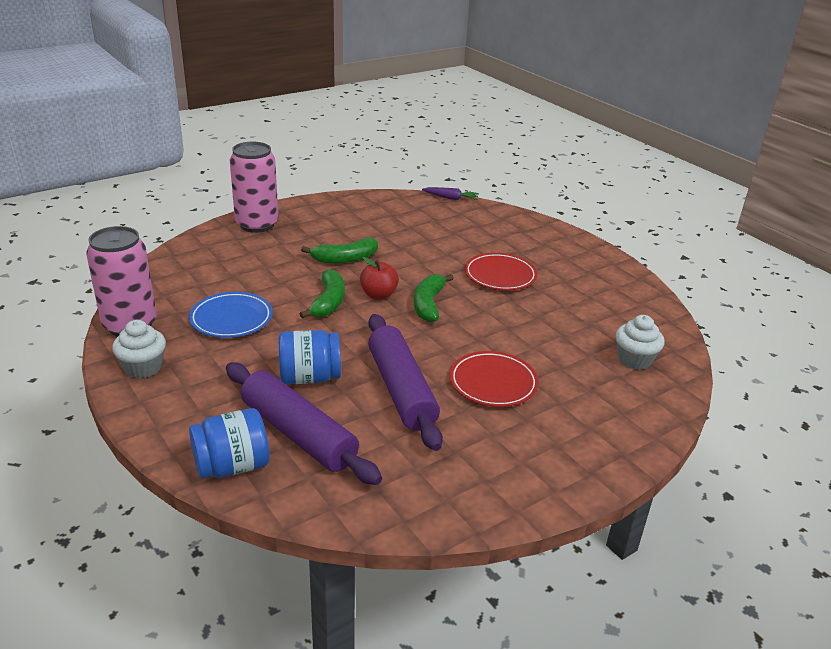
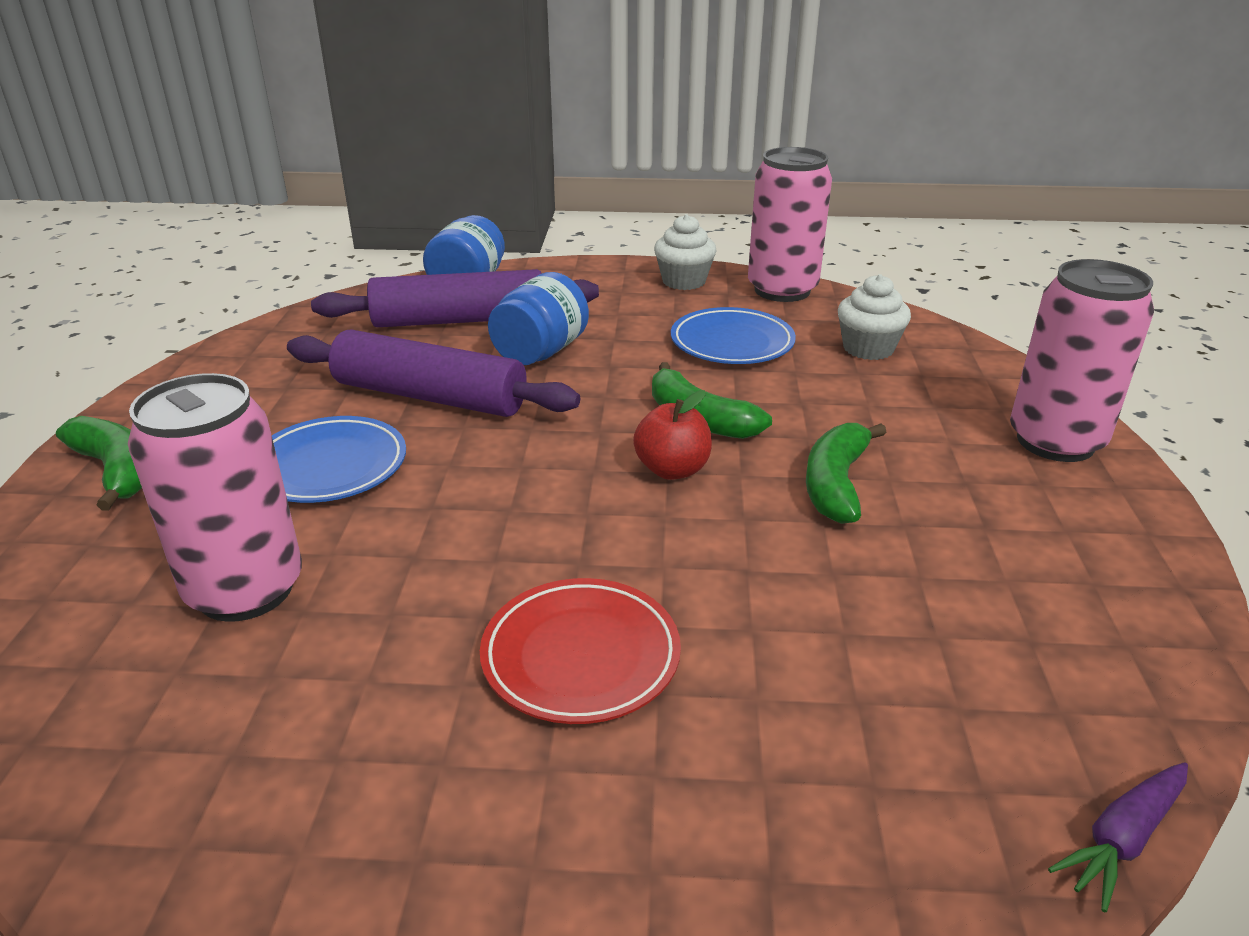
camera: 130 degrees right, 0 degrees up
green banana [414,274,454,322] -> green banana moved to [56,416,142,511]
red plate [449,351,539,407] -> blue plate [272,416,406,503]
white cupcake [616,315,665,370] -> white cupcake moved to [838,274,911,360]
none -> pink can [128,373,302,622]

